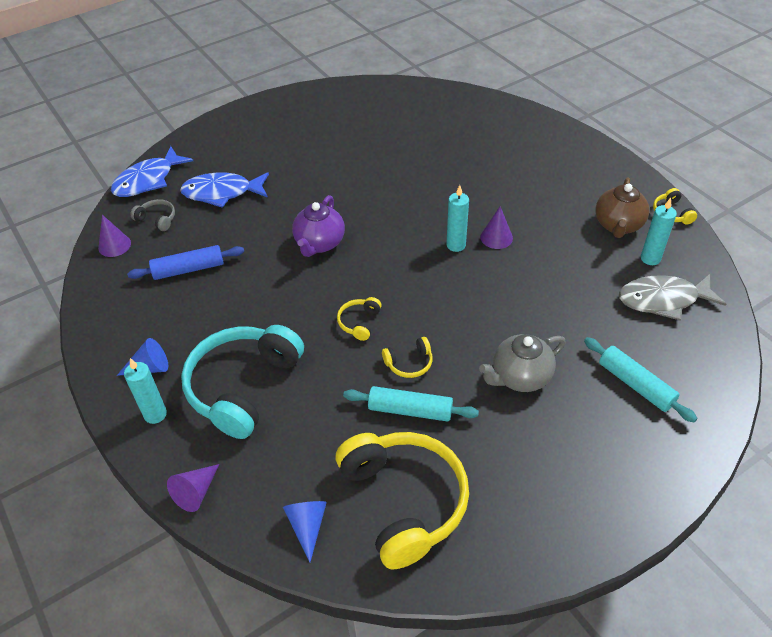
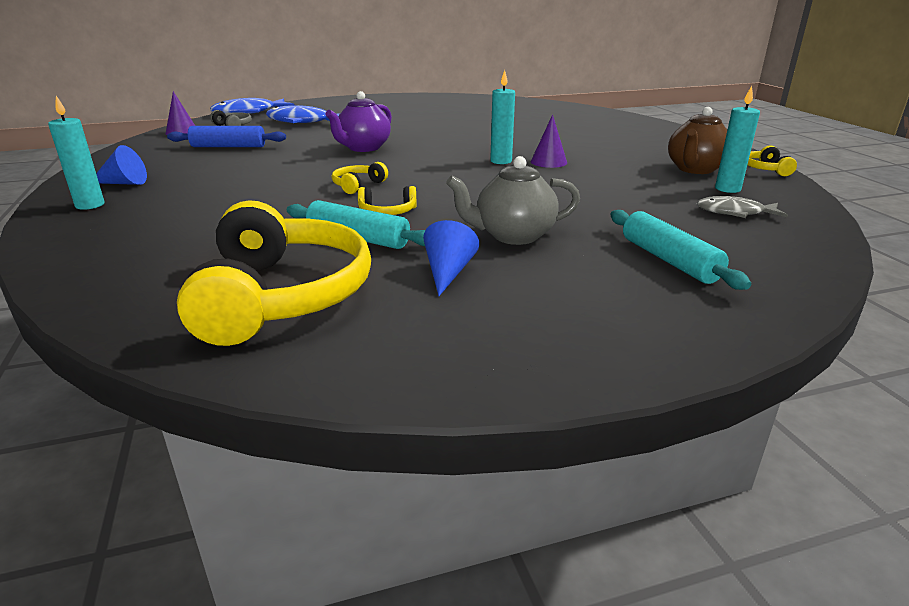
camera: 15 degrees right, 20 degrees down
purple cone [167,464,219,512] -> none
turquoise headphones [181,325,304,439] -> none
blue cone [283,501,327,562] -> blue cone moved to [423,220,479,296]
grey fish [619,274,726,321] -> grey fish [697,196,788,218], size x0.61

